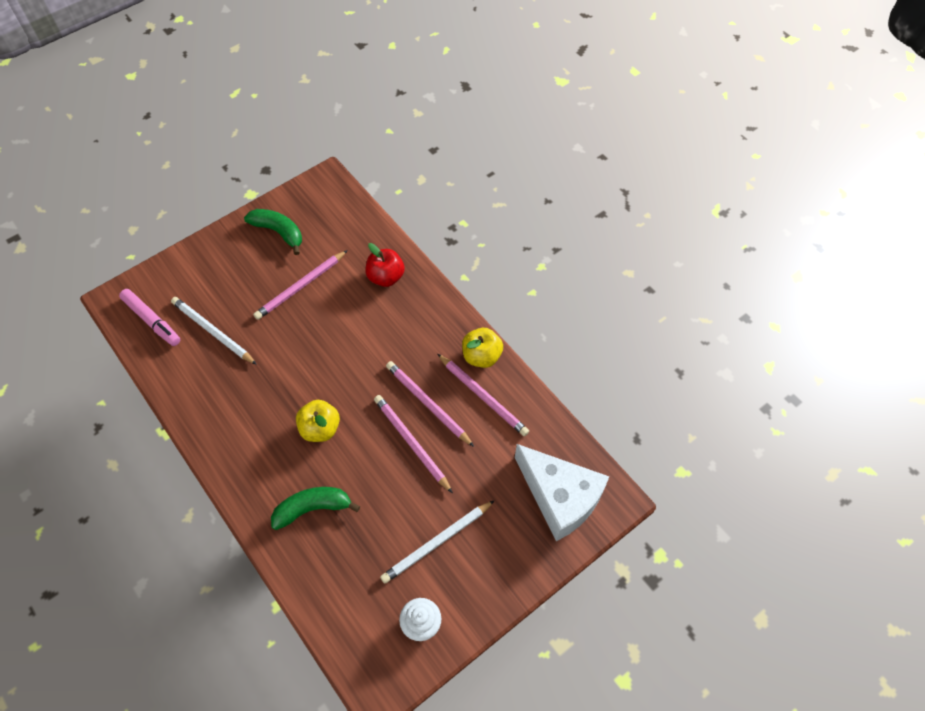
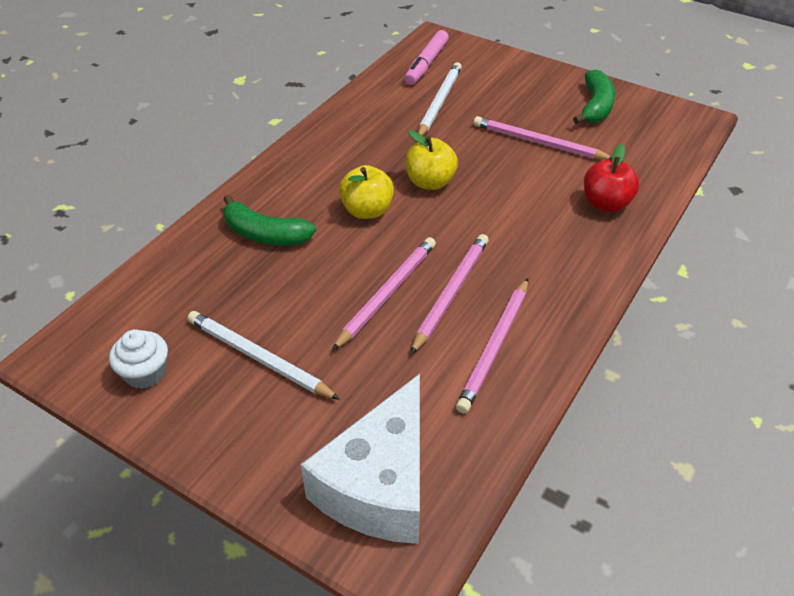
camera: 70 degrees right, 15 degrees down
green banana [271,487,360,530] -> green banana turned 150 degrees clockwise [223,195,316,245]
yellow apple [462,328,503,368] -> yellow apple moved to [405,130,458,190]

